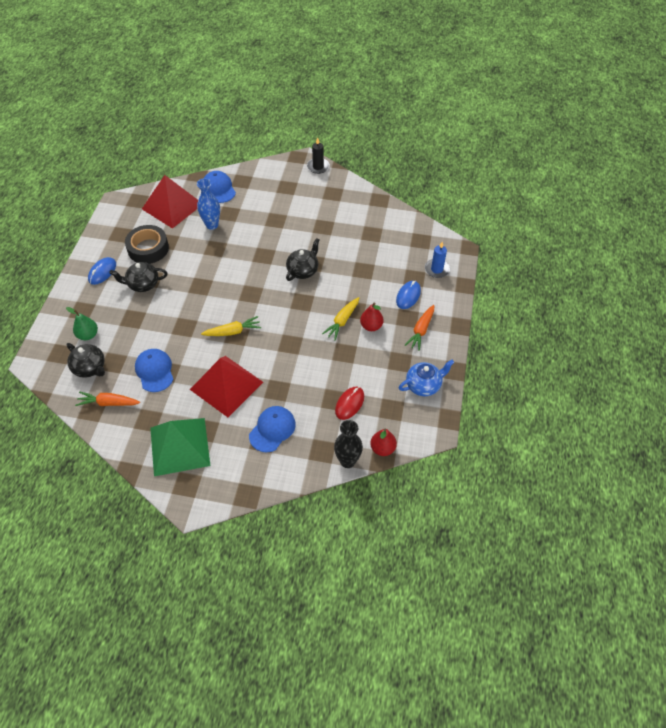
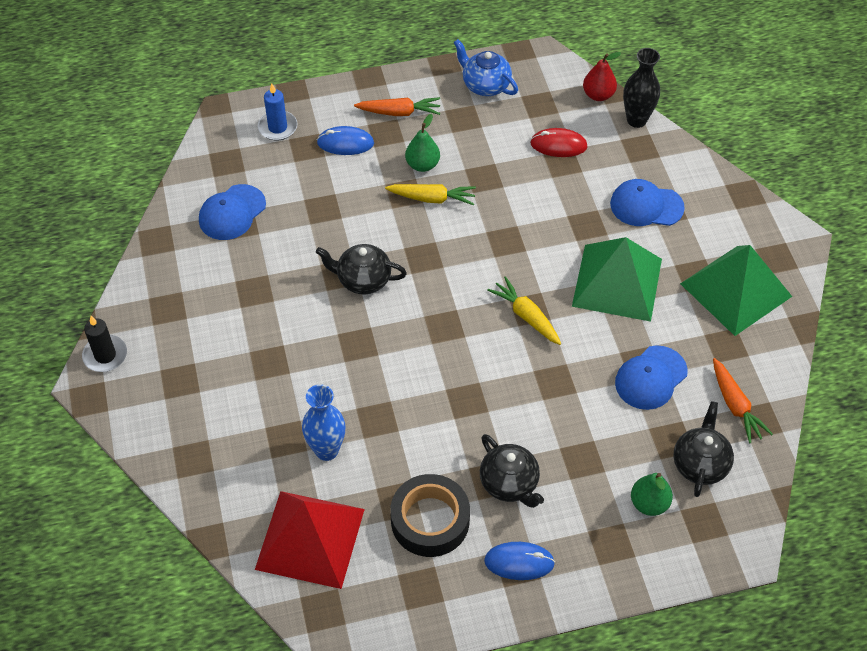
camera: 115 degrees left, 0 degrees up
red pyramid [190,356,263,417] -> green pyramid [572,237,662,322]
blue cap [204,171,236,203] -> blue cap moved to [199,184,266,240]
red pear [360,302,384,331] -> green pear [405,114,440,172]

